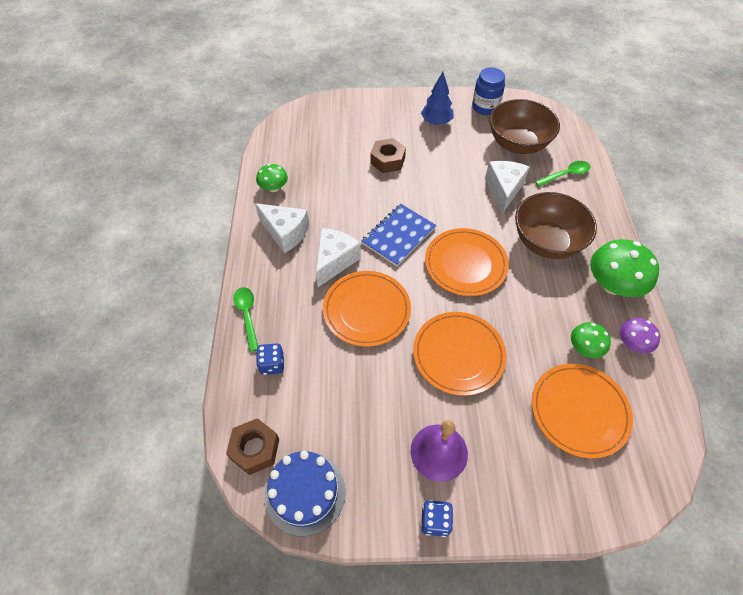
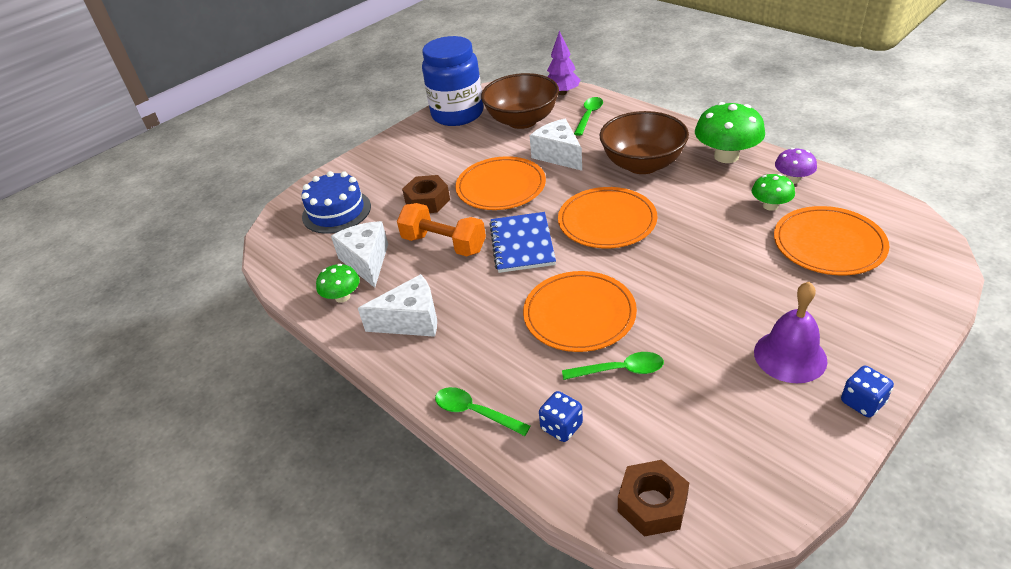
camera: 40 degrees left, 15 degrees down
blue cake [264,451,346,537] -> blue cake moved to [301,171,371,234]
white cheese [316,228,361,287] -> white cheese moved to [331,221,388,288]
orange plate [413,312,507,396] -> orange plate moved to [455,156,546,210]
blue tree [421,72,454,125] -> none
blue jar [472,68,505,115] -> blue jar [422,36,483,126], size x1.66
none -> orange dumbbell [397,203,486,257]
none -> purple tree [547,31,581,95]
none -> green spoon [562,352,664,380]

